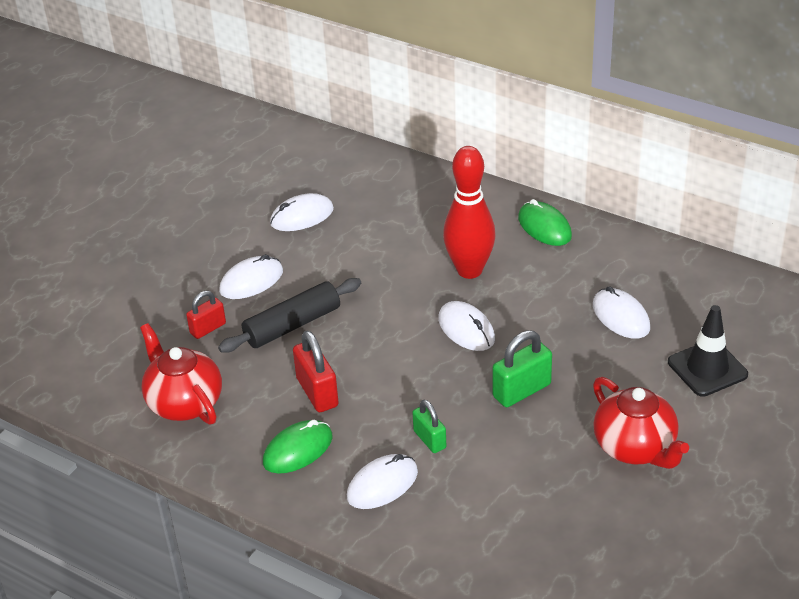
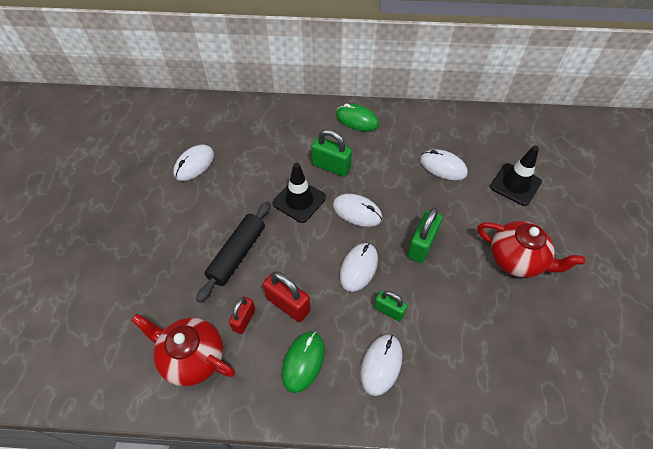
camera: 30 degrees left, 15 degrees up
red padlock [186,291,226,339] -> red padlock moved to [229,296,255,334]
white mouse [219,254,283,299] -> white mouse moved to [340,243,378,292]
red bowling pin [443,146,496,279] -> green padlock [311,129,352,177]
none -> black traffic cone [273,163,326,223]

